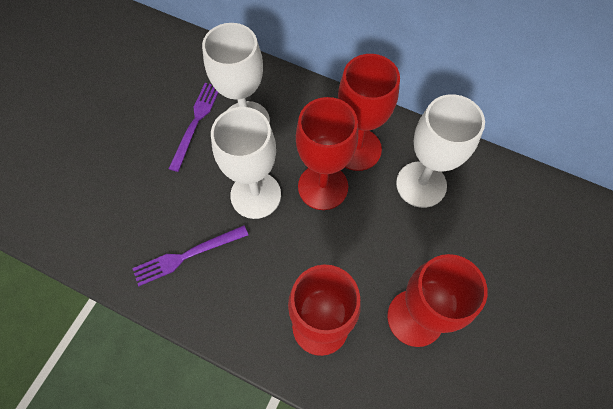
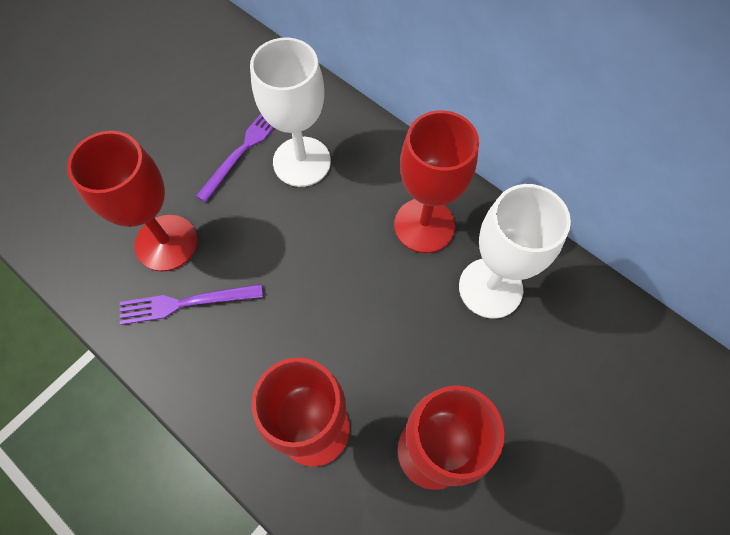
camera: 15 degrees right, 0 degrees up
white goblet [211,107,281,219] -> none
red goblet [296,97,358,210] -> red goblet moved to [67,131,198,272]

